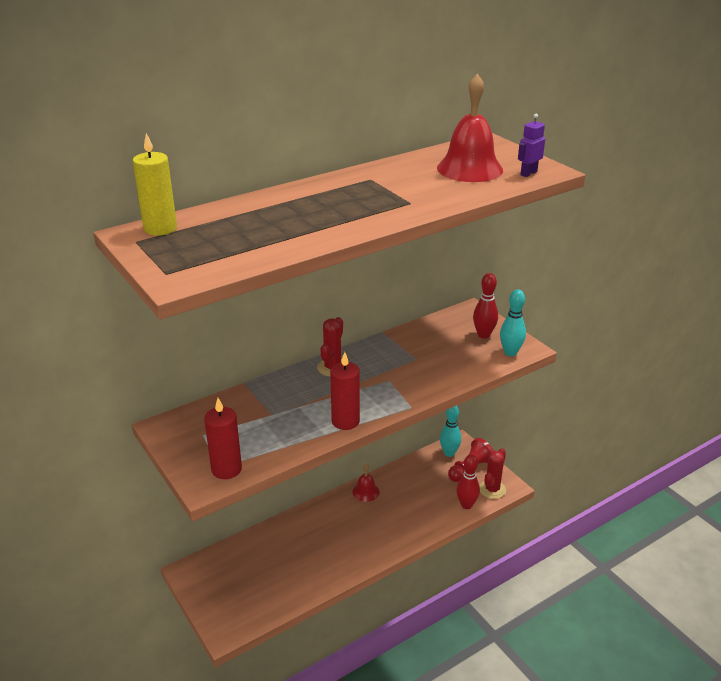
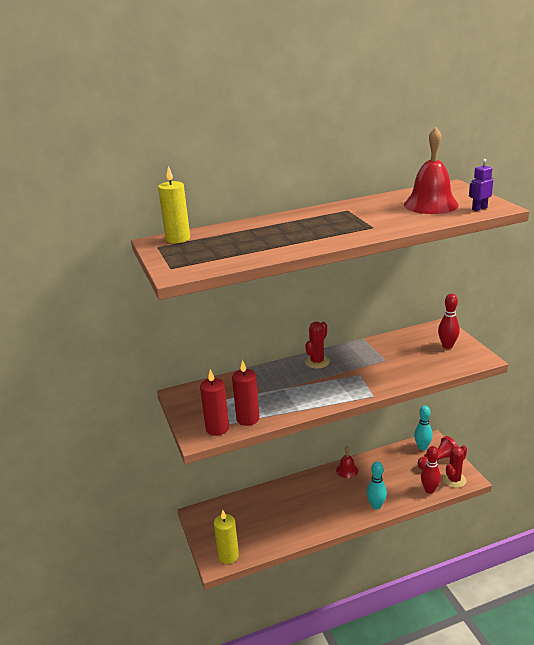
camera: 15 degrees right, 5 degrees down
red candle [330,352,360,430] -> red candle moved to [232,360,260,426]
turquoise bowling pin [500,289,526,356] -> turquoise bowling pin moved to [367,461,387,510]
none -> yellow candle [214,510,239,564]

